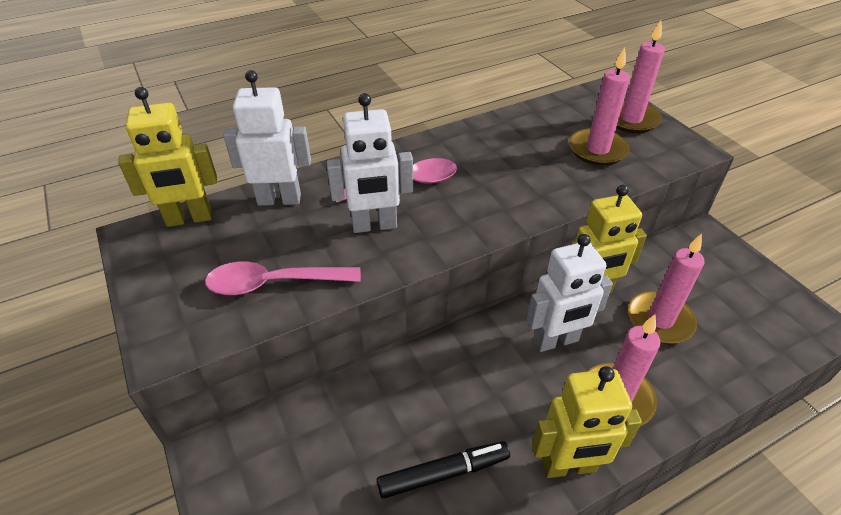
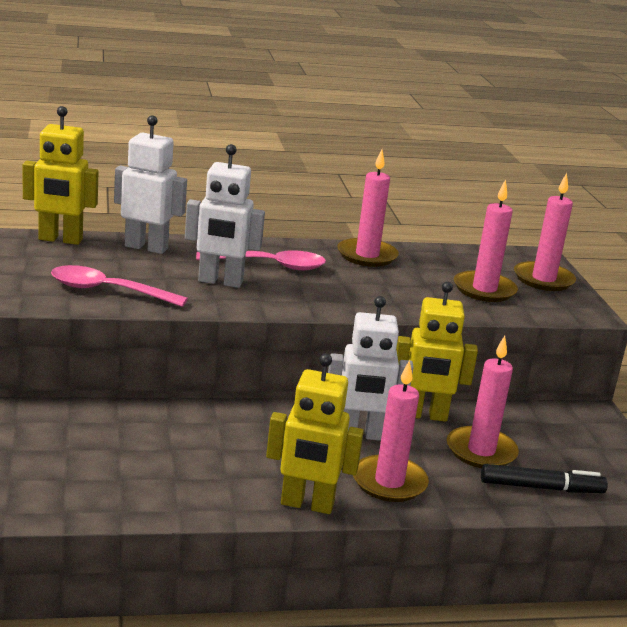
camera: 15 degrees right, 20 degrees down
black marker [377,441,510,499] -> black marker moved to [481,464,608,493]
none -> pink candle [337,149,399,267]

